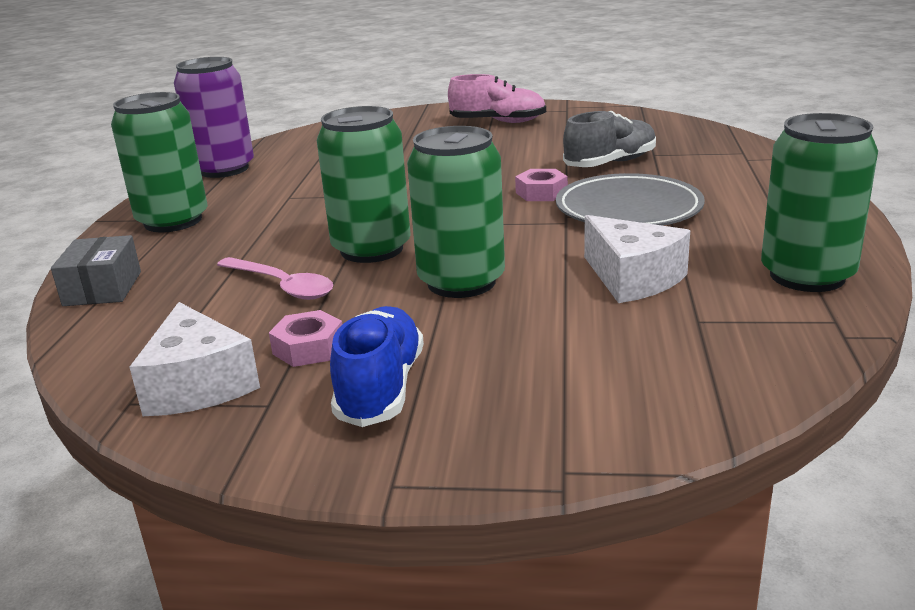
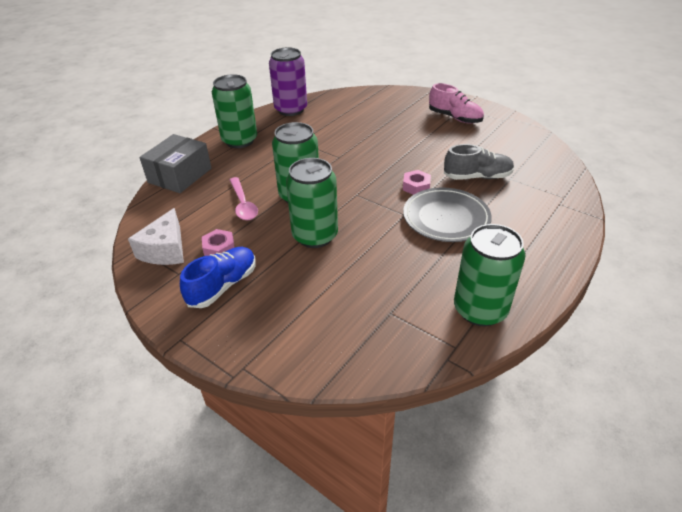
camera: 30 degrees right, 15 degrees up
grey box [51,235,141,306] -> grey box [139,134,212,193], size x1.51
white cheese [584,215,690,303] -> none

